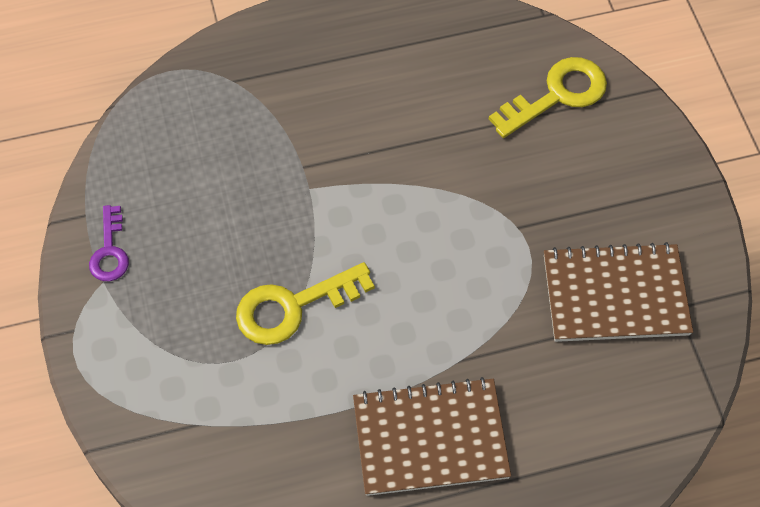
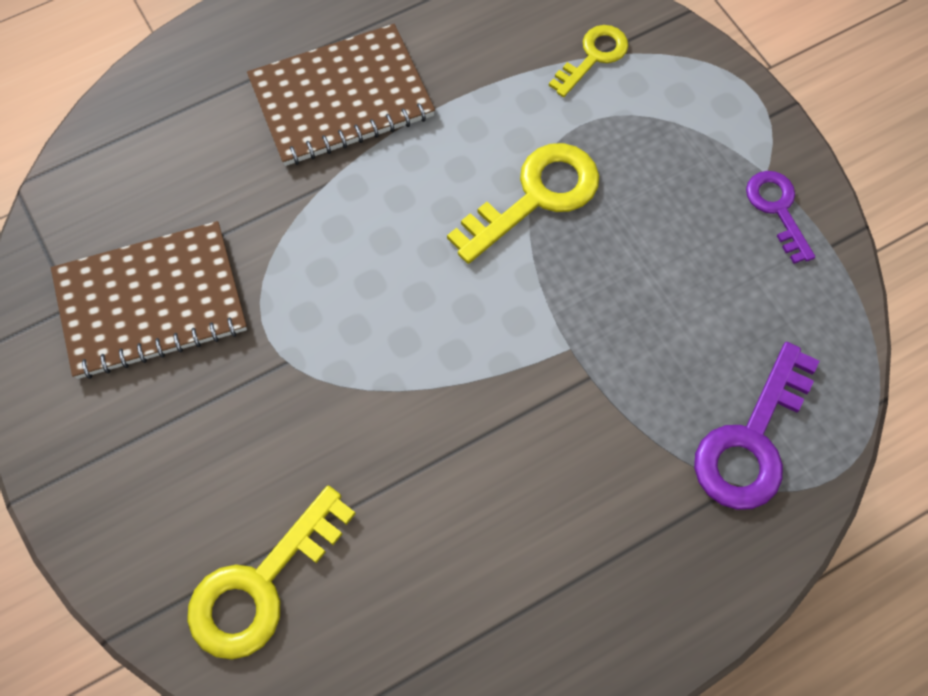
camera: 165 degrees right, 5 degrees up
none -> yellow key [549,25,628,97]
none -> purple key [694,342,819,510]

